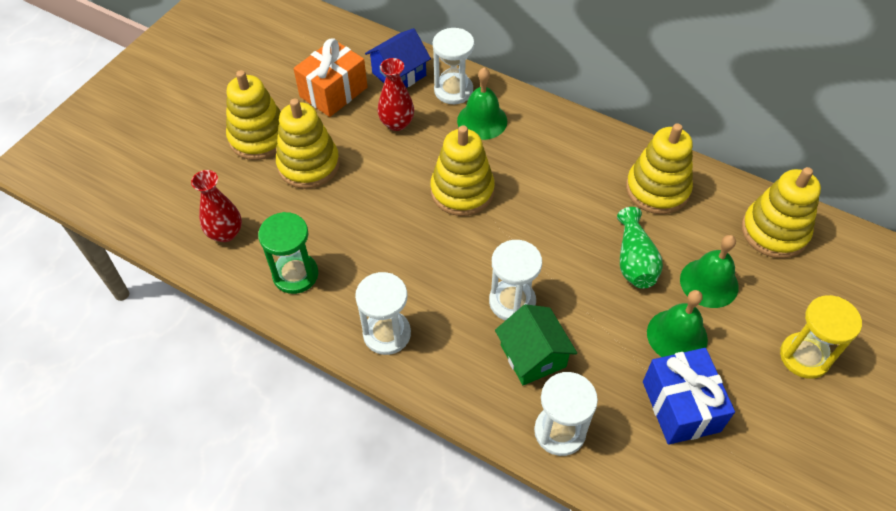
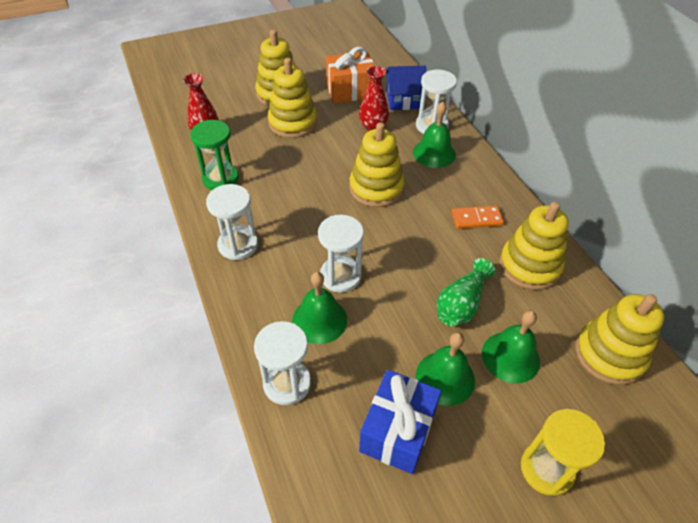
camera: 35 degrees right, 5 degrees down
green house [495,304,577,385] -> green bell [292,272,347,344]
none -> orange domino [452,206,504,229]

